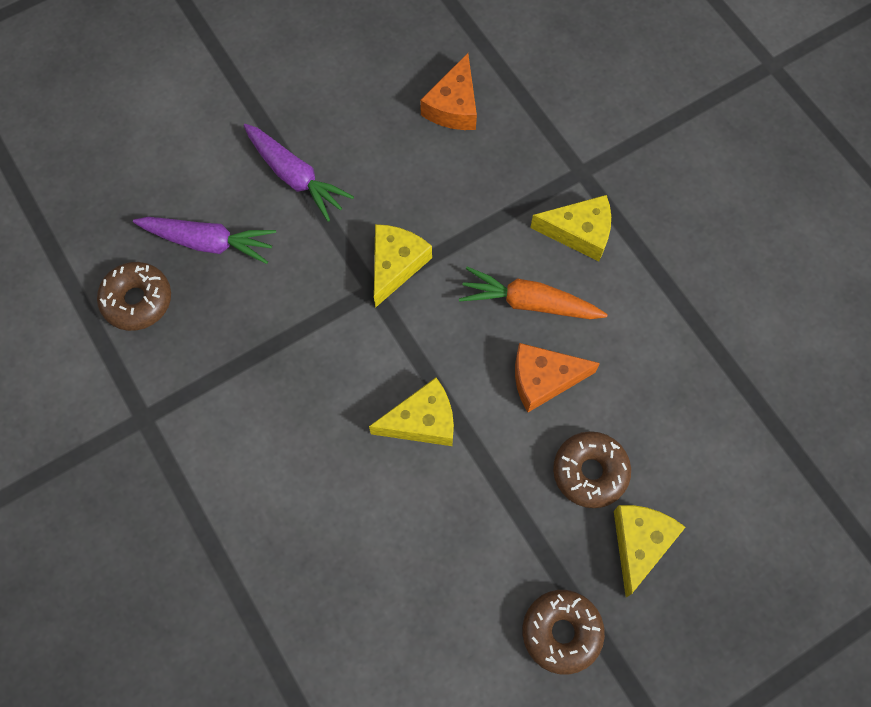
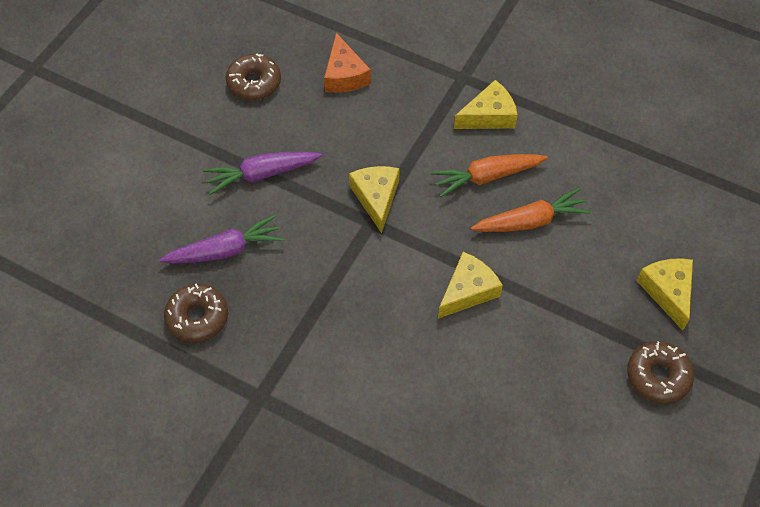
camera: 30 degrees left, 10 degrees down
purple carrot [243,124,354,222] -> purple carrot turned 150 degrees clockwise [203,152,322,195]
orange cheese [515,343,600,412] -> orange carrot [471,187,592,232]
brown donut [553,431,631,508] -> brown donut moved to [226,54,281,100]

